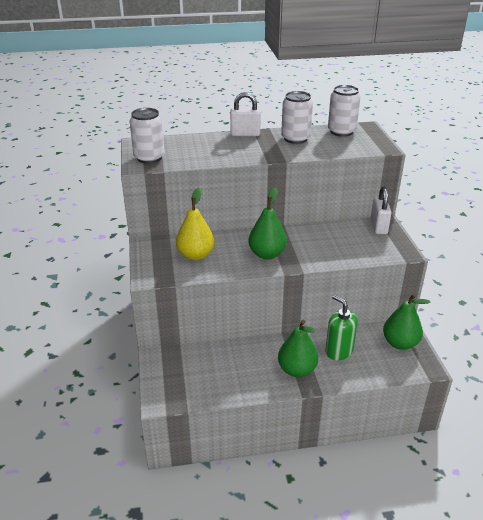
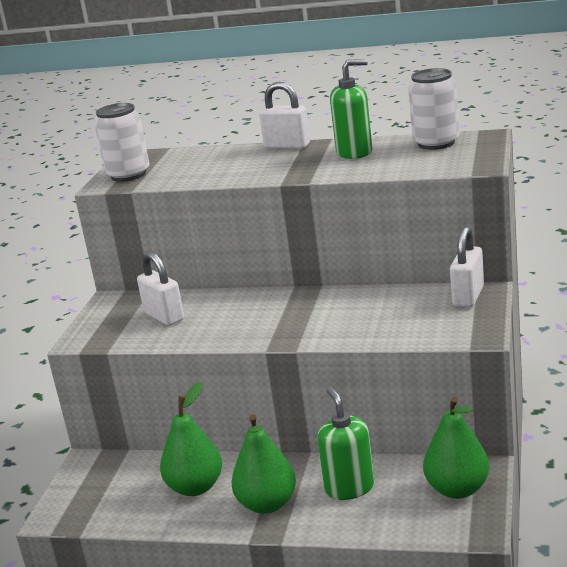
camera: 25 degrees right, 10 degrees down
yellow pear [176,188,214,260] -> white padlock [137,252,184,326]
green pear [248,187,287,259] -> green pear moved to [160,382,222,496]
white can [281,91,313,144] -> green soap dispenser [330,59,372,159]

